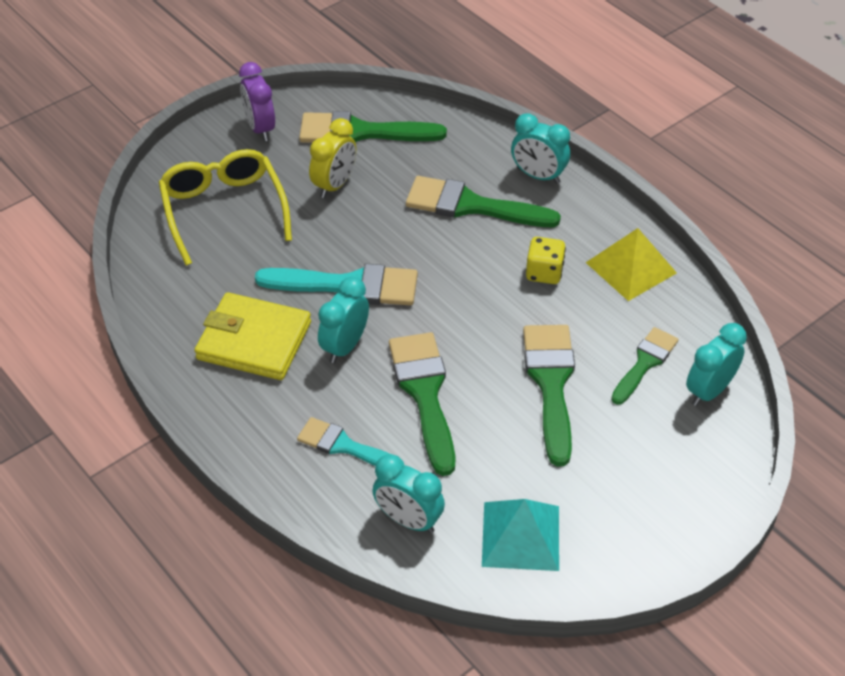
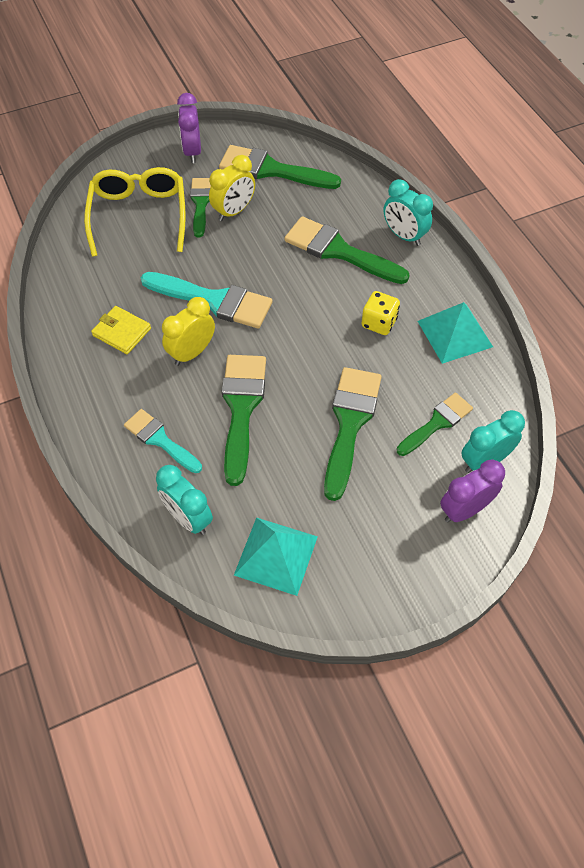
camera: 15 degrees right, 10 degrees up
yellow wallet [194,292,311,380] -> yellow wallet [91,306,151,354], size x0.58
turquoise clock [318,277,369,363] -> yellow clock [162,297,215,366]
yellow pyramid [586,228,677,301] -> turquoise pyramid [418,302,493,364]
none -> green brush [190,178,211,238]
none -> purple clock [440,460,505,522]

